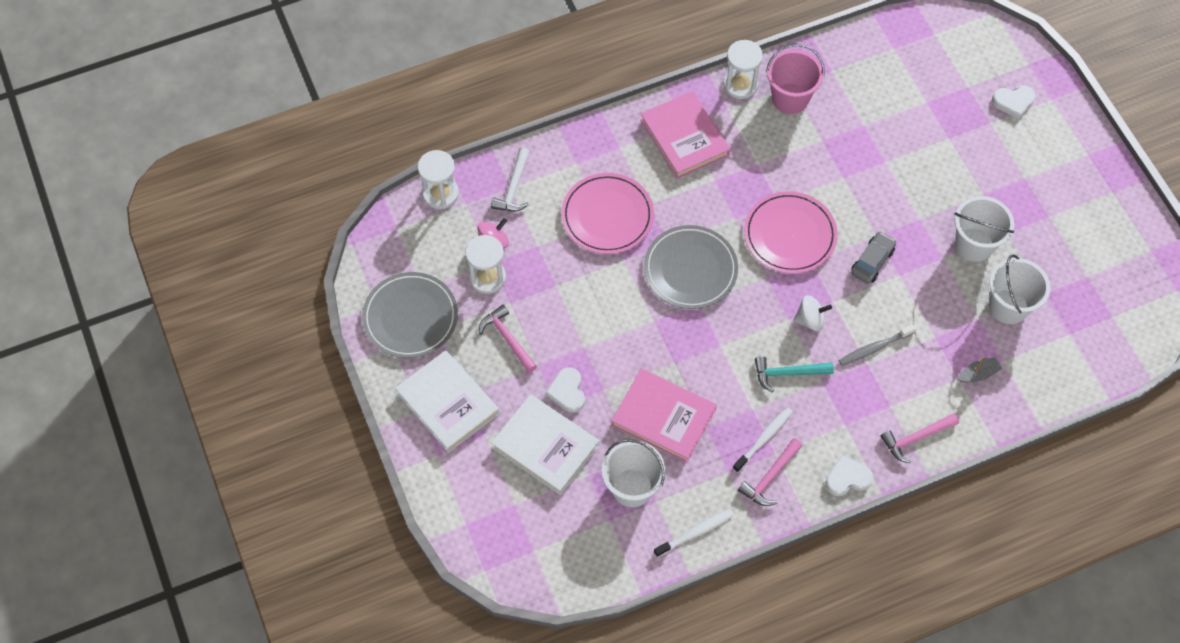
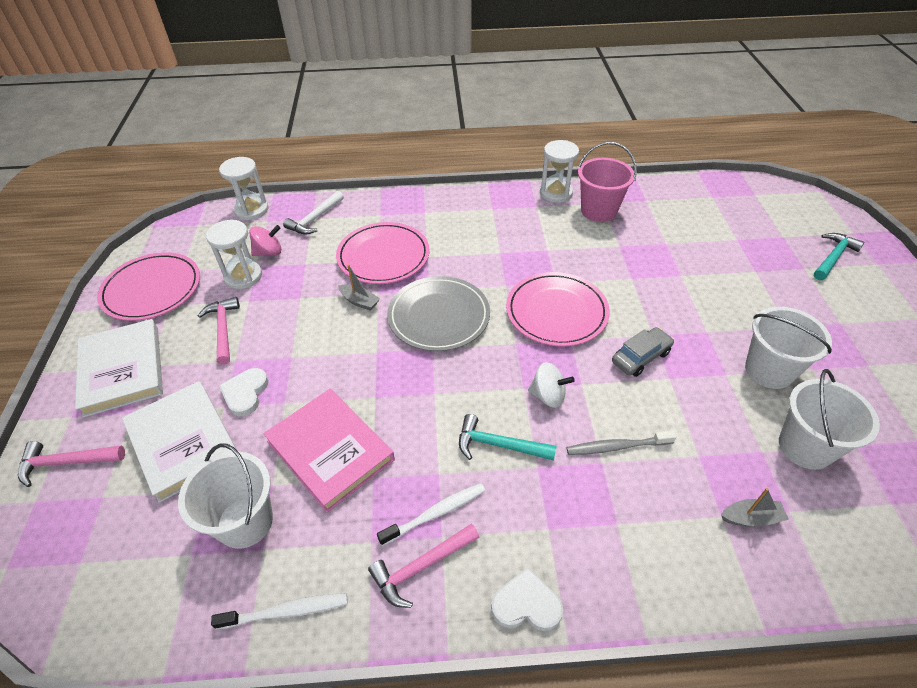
camera: 20 degrees right, 15 degrees down
grey plate [362,272,458,358] -> pink plate [97,252,200,321]
pink book [640,91,731,179] -> none
pink hammer [880,413,959,463] -> pink hammer moved to [18,441,125,487]
white heart [992,85,1035,119] -> turquoise hammer [814,233,865,280]
none -> grey boat [338,264,380,311]

